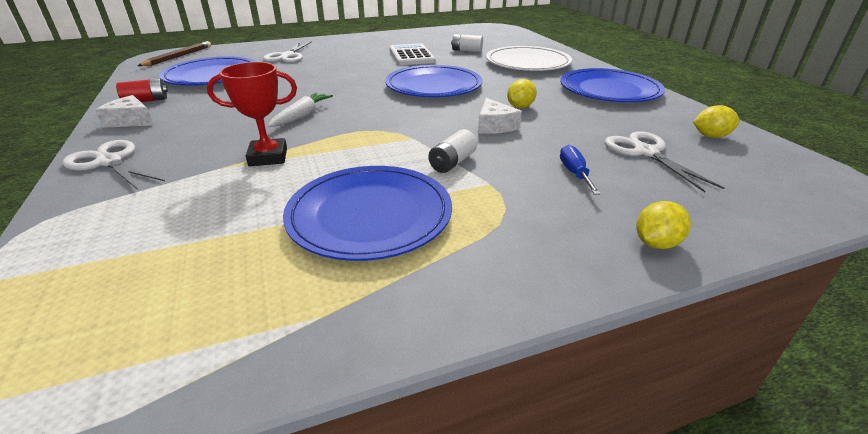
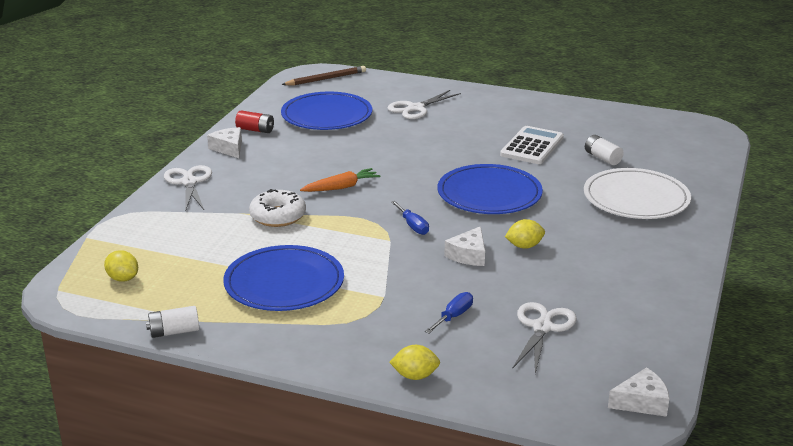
camera: 40 degrees right, 5 degrees down
red trophy [207,62,297,166] -> white donut [249,189,306,227]
white carrot [268,93,333,127] -> orange carrot [300,168,380,192]
white battery [428,129,477,173] -> white battery moved to [146,306,199,338]
blue plate [560,68,665,102] -> none
yellow lemon [693,105,740,138] -> yellow lemon moved to [104,251,138,282]
none -> blue screwdriver [391,201,429,235]
none -> white cheese [608,367,669,417]

